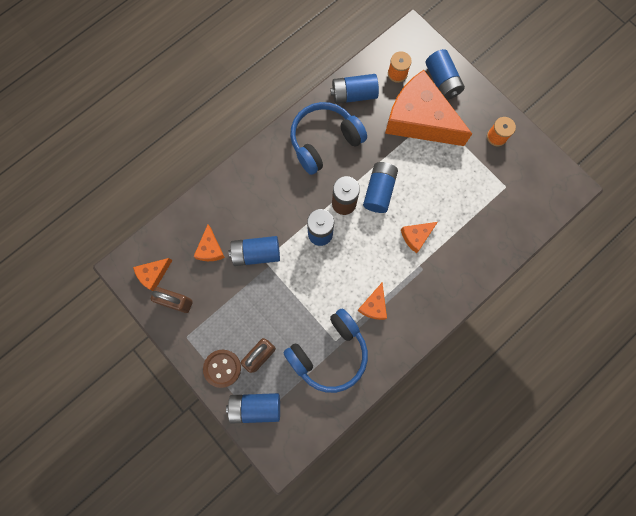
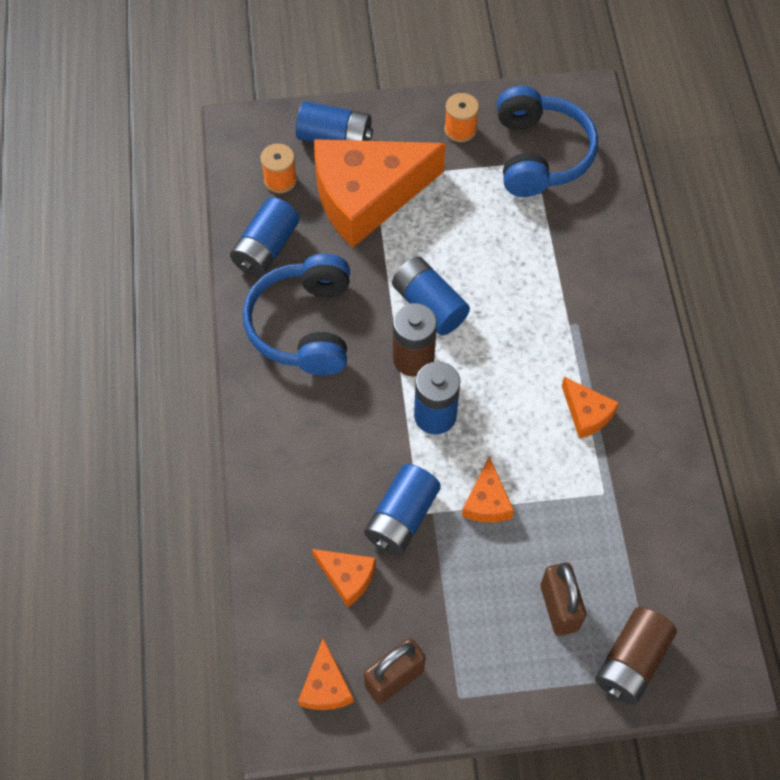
camera: 55 degrees left, 15 degrees down
brown button [203,350,241,388] -> none
blue battery [226,393,280,424] -> brown battery [595,607,677,705]
blue headphones [283,308,368,393] -> blue headphones moved to [497,86,598,197]
orange cheese [401,222,438,253] -> orange cheese moved to [462,456,514,522]

